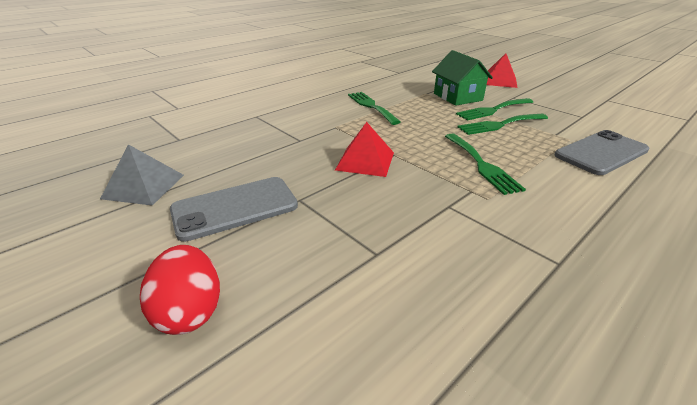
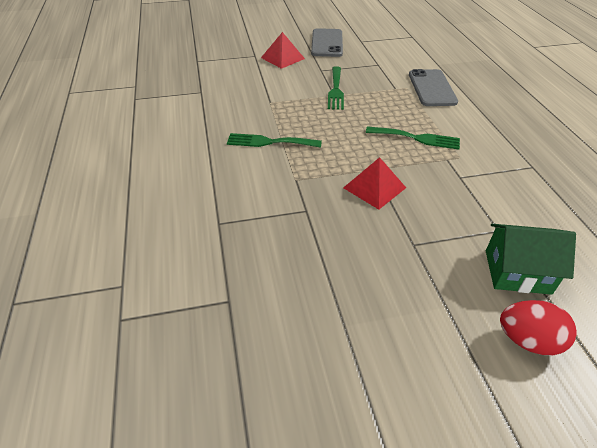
camera: 60 degrees left, 10 degrees up
grey pyramid [100,144,184,206] -> none
grey phone [170,177,298,242] -> grey phone moved to [311,28,343,57]
green house [432,50,493,106] -> green house moved to [486,224,576,295]
green fork [457,114,548,135] -> none

